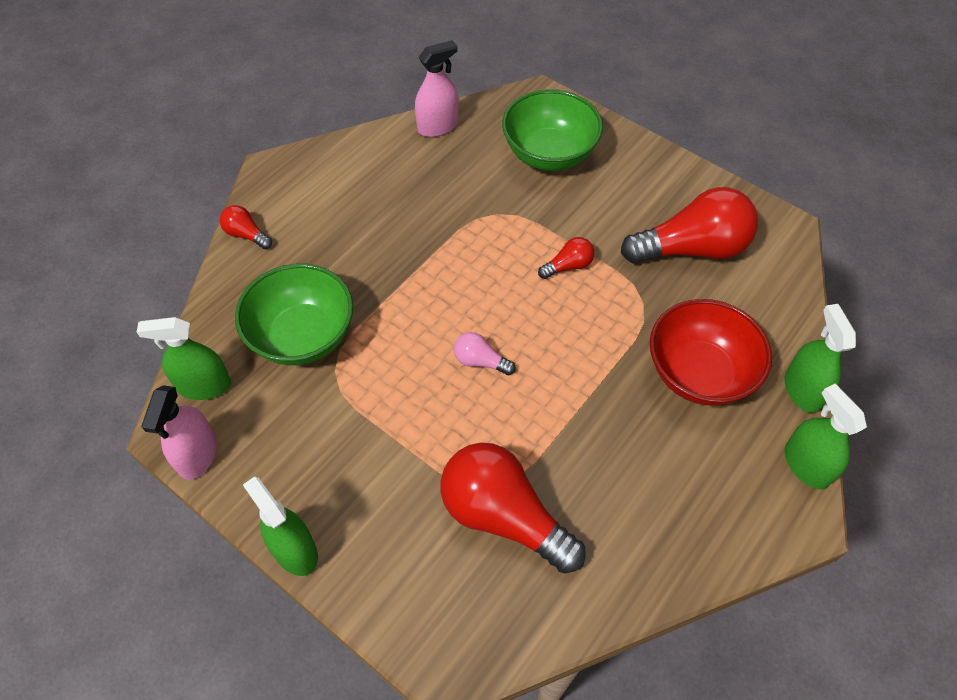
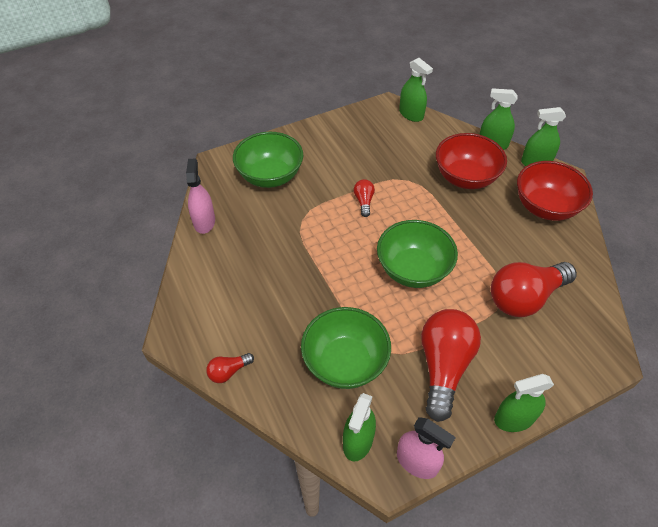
camera: 65 degrees left, 5 degrees down
pink light bulb [454,332,516,375] -> green bowl [377,220,458,288]
red light bulb [621,187,758,264] -> red light bulb moved to [421,309,481,422]
none -> green spray bottle [399,58,433,122]
none -> red bowl [517,161,593,221]

